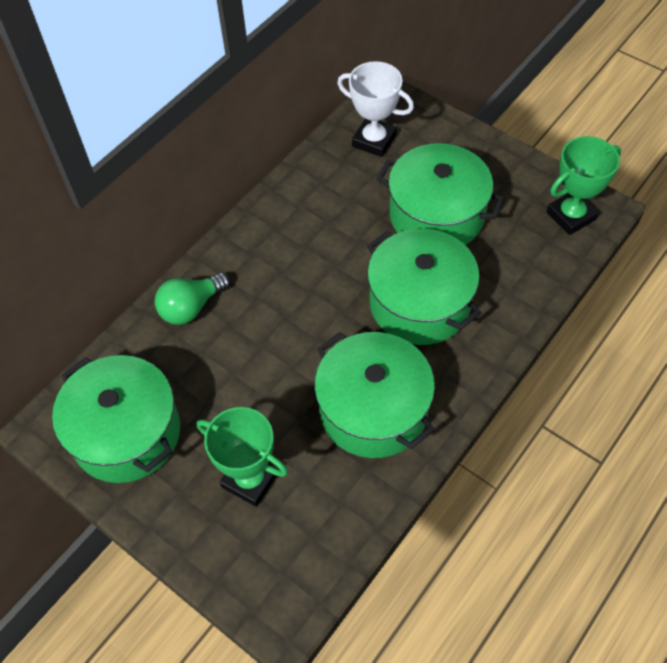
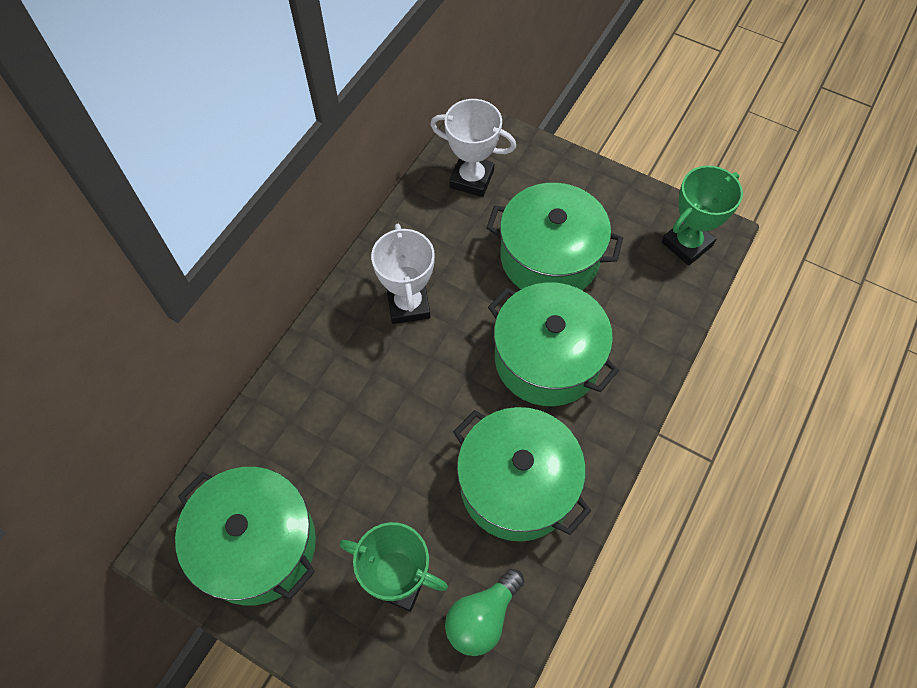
camera: 10 degrees left, 5 degrees up
green light bulb [155,272,230,325] -> green light bulb moved to [445,569,524,656]
none -> white trophy [371,224,435,324]

